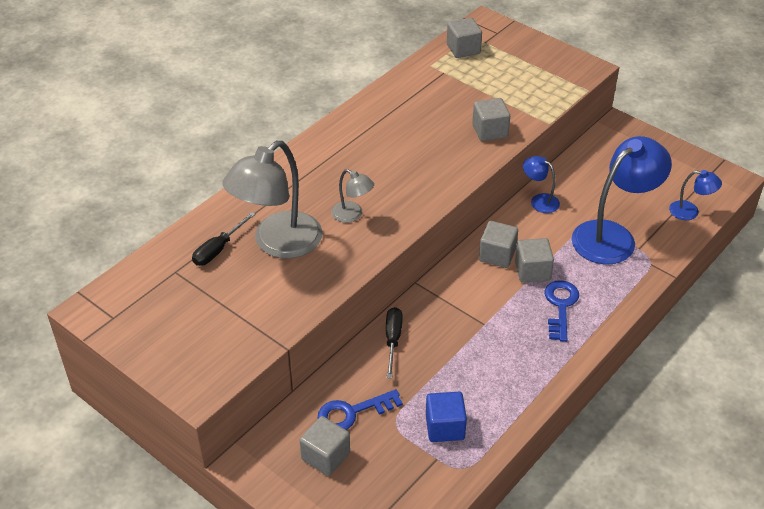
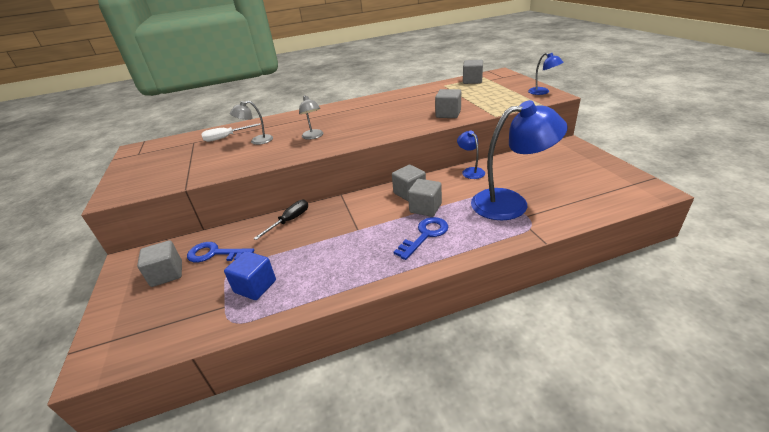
camera: 35 degrees right, 10 degrees down
black screwdriver [192,212,256,266] -> white screwdriver [201,123,261,142]
grey lamp [222,141,323,259] -> grey lamp [230,101,273,145], size x0.47
blue lamp [669,170,722,220] -> blue lamp moved to [528,53,564,95]

